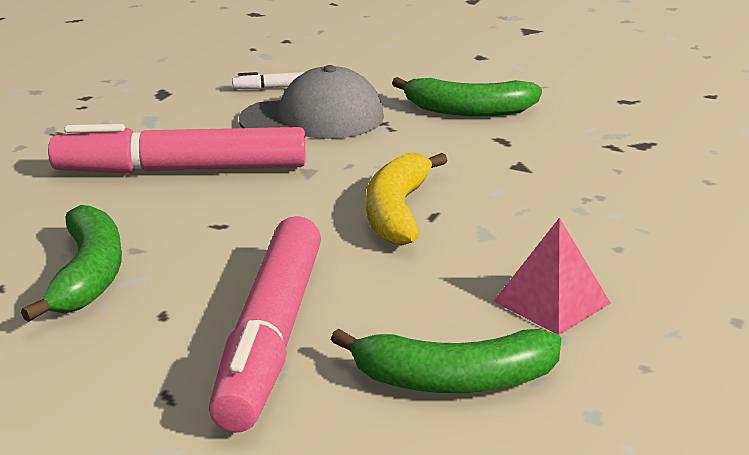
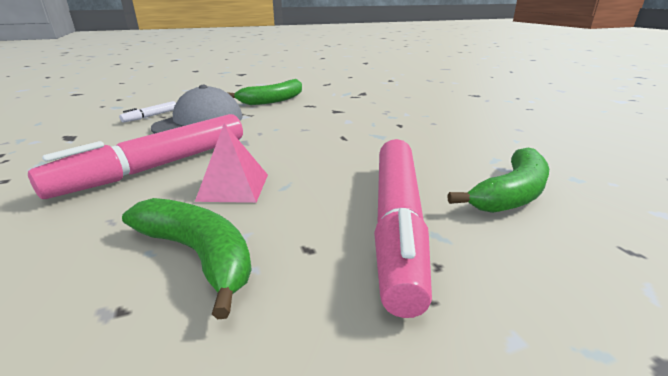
camera: 45 degrees left, 0 degrees up
pink marker [209,216,321,433] -> pink marker turned 45 degrees clockwise [374,139,432,318]
yellow banana [366,153,447,246] -> none
pink pyramid [493,218,611,335] -> pink pyramid moved to [195,123,268,203]

